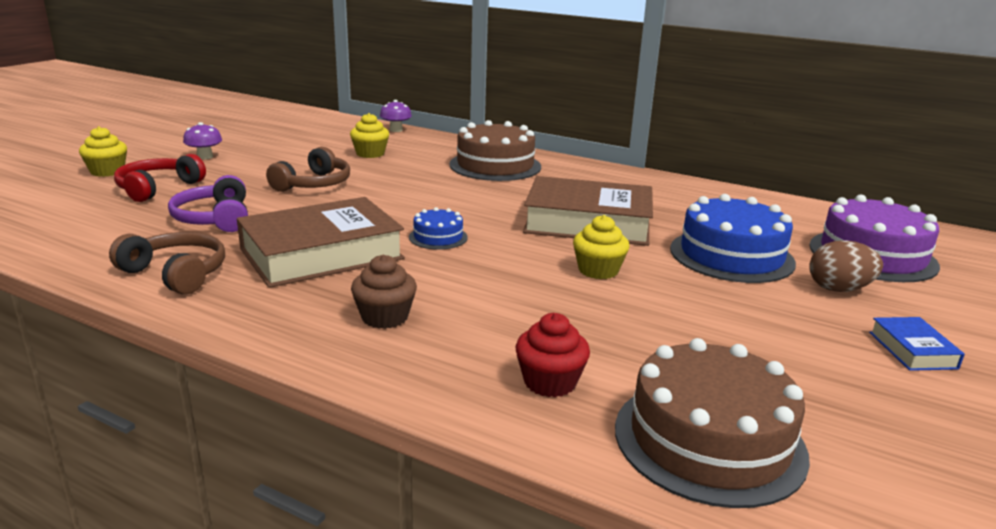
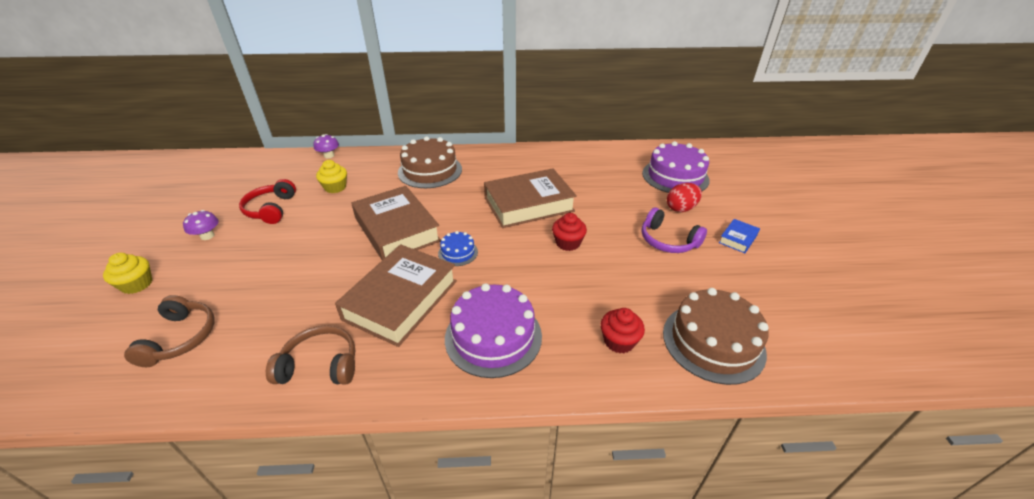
camera: 30 degrees left, 15 degrees up
red headphones [114,154,206,202] -> red headphones moved to [239,179,296,224]
purple headphones [168,175,248,232] -> purple headphones moved to [642,207,707,253]
brown headphones [266,147,350,192] -> brown headphones moved to [124,295,215,367]
brown cupcake [351,255,417,329] -> purple cake [445,283,542,378]
yellow cupcake [573,215,629,279] -> red cupcake [552,213,587,251]
blue cake [670,194,796,283] -> none
brown egg [809,240,883,292] -> red egg [667,183,702,212]
blue book [869,317,965,371] -> blue book turned 75 degrees clockwise [719,219,760,253]
none -> brown book [352,186,441,260]

